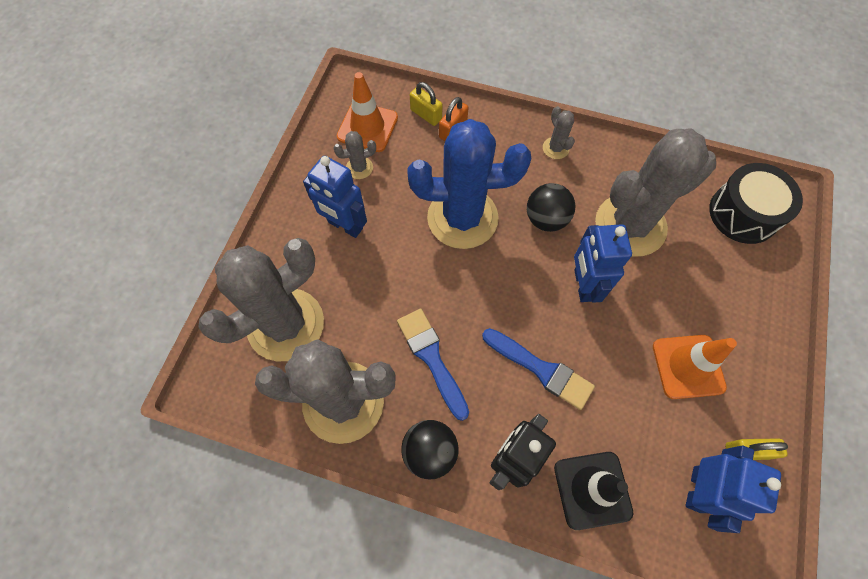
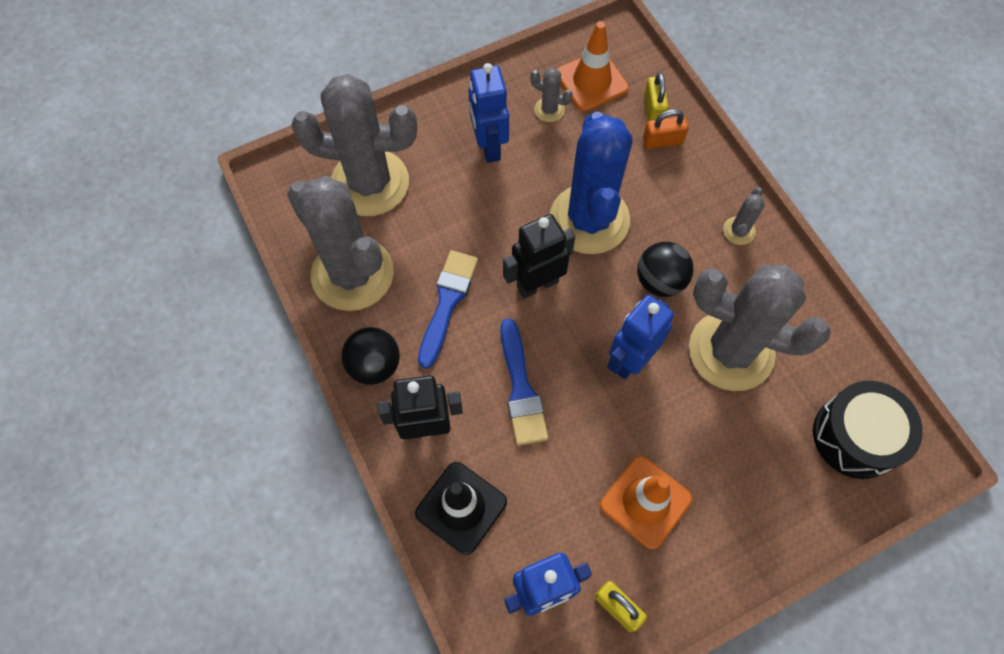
camera: 45 degrees right, 0 degrees up
blue cactus [408,119,531,249] -> blue cactus turned 45 degrees clockwise [550,112,633,254]
none -> black robot [503,214,575,299]

